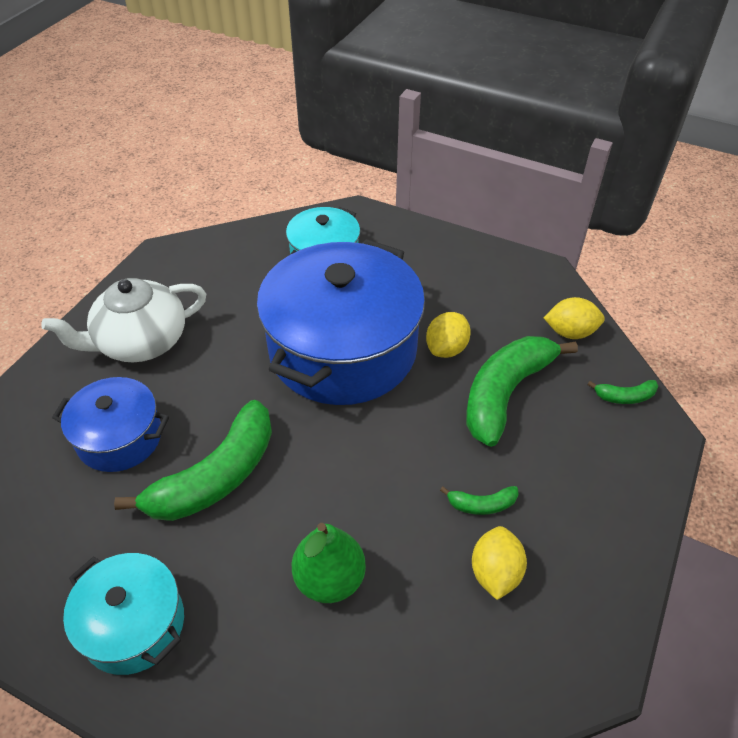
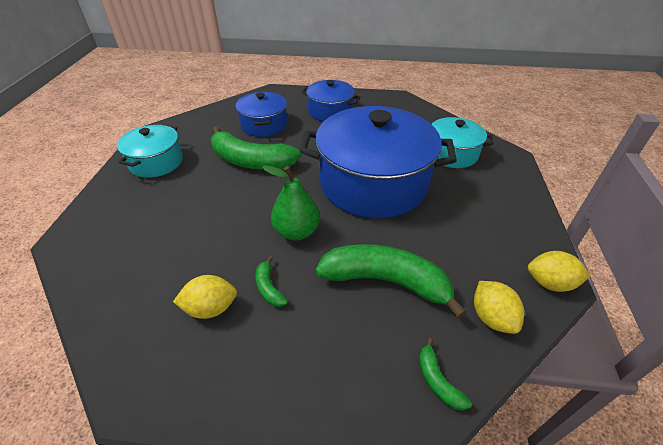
camera: 70 degrees right, 5 degrees down
white teapot [41,278,206,362] -> blue pot [301,80,361,122]
green pear [292,523,366,603] -> green pear moved to [262,165,320,241]
yellow lemon [426,312,471,358] -> yellow lemon moved to [528,251,590,292]

